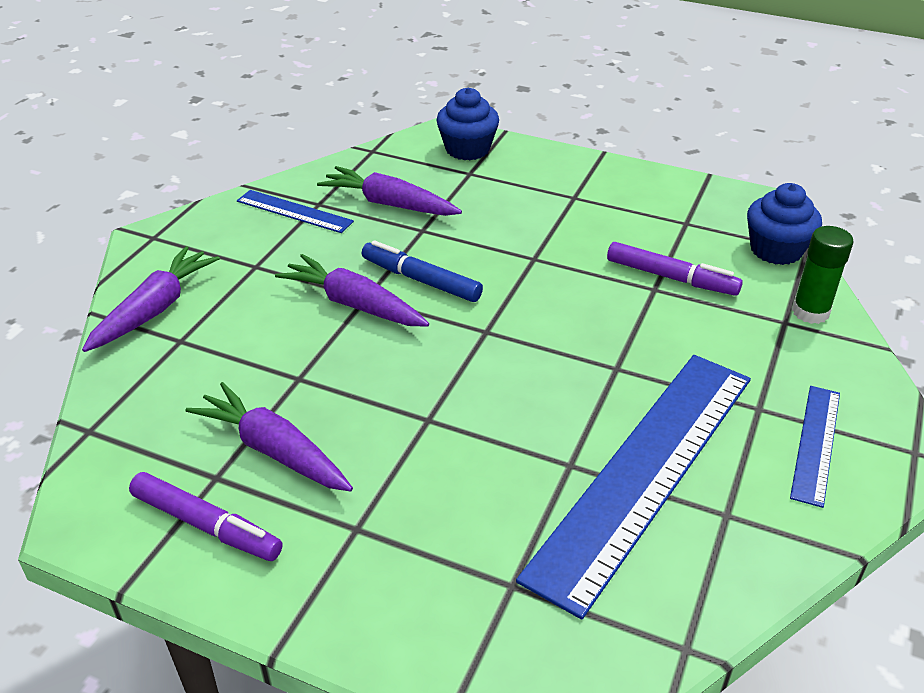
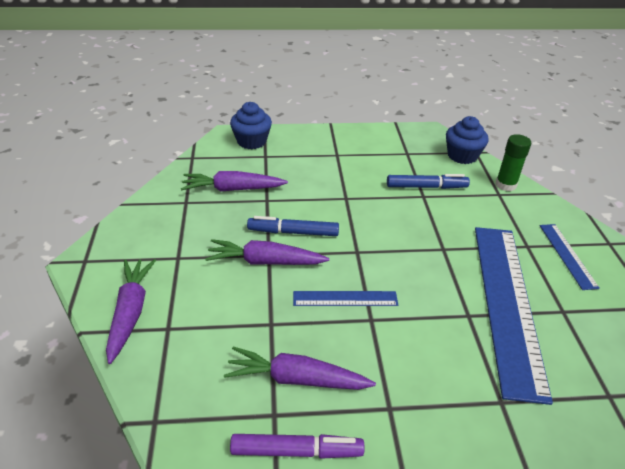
camera: 30 degrees left, 0 degrees up
blue ruler [237,190,354,233] -> blue ruler moved to [293,291,398,306]
purple marker [607,242,743,296] -> blue marker [387,174,470,189]

